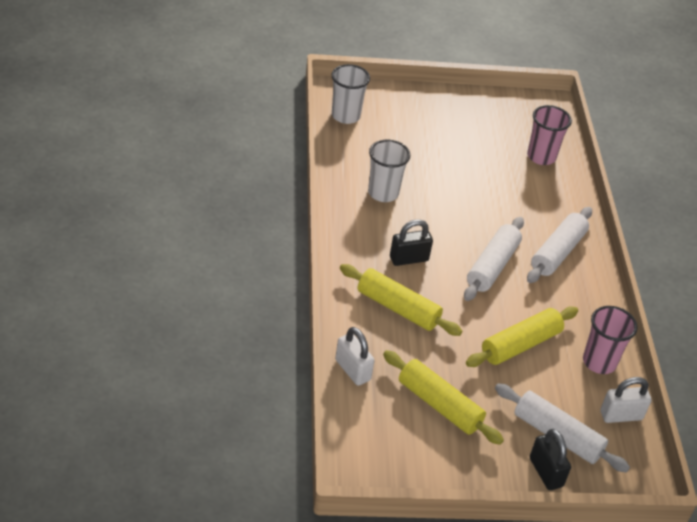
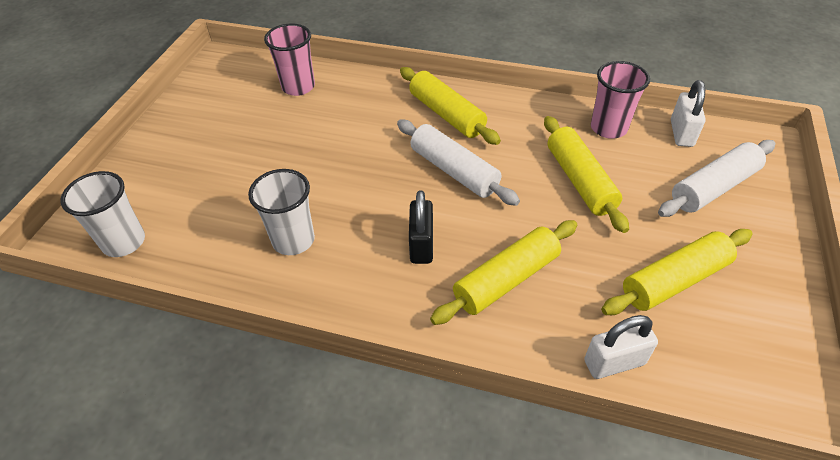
camera: 65 degrees left, 5 degrees up
white rolling pin [527,207,592,283] -> yellow rolling pin [400,67,501,145]
black padlock [530,429,571,490] -> none

